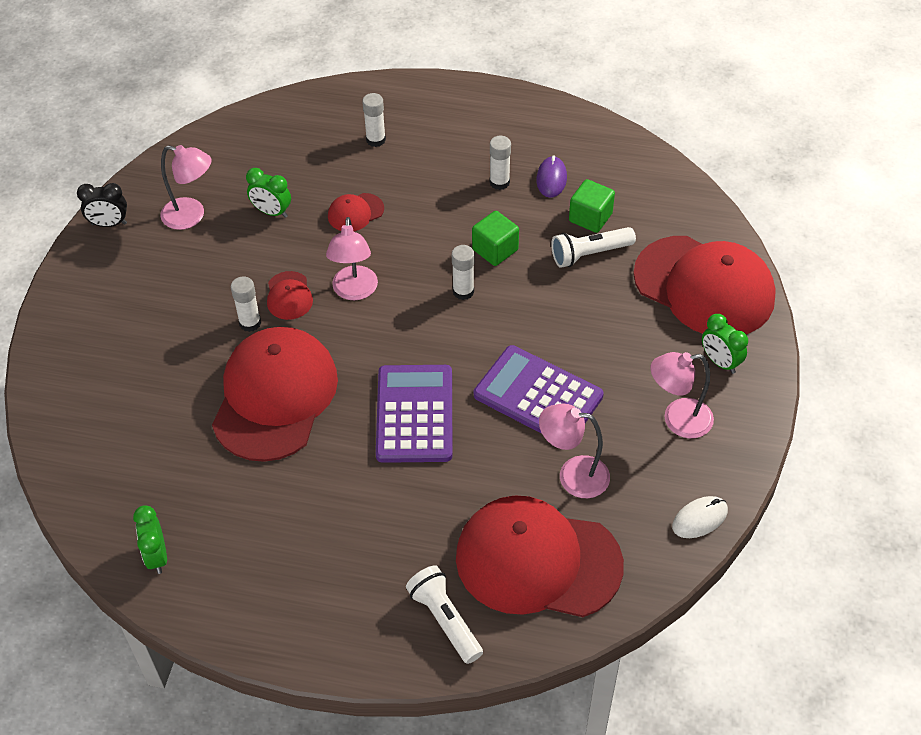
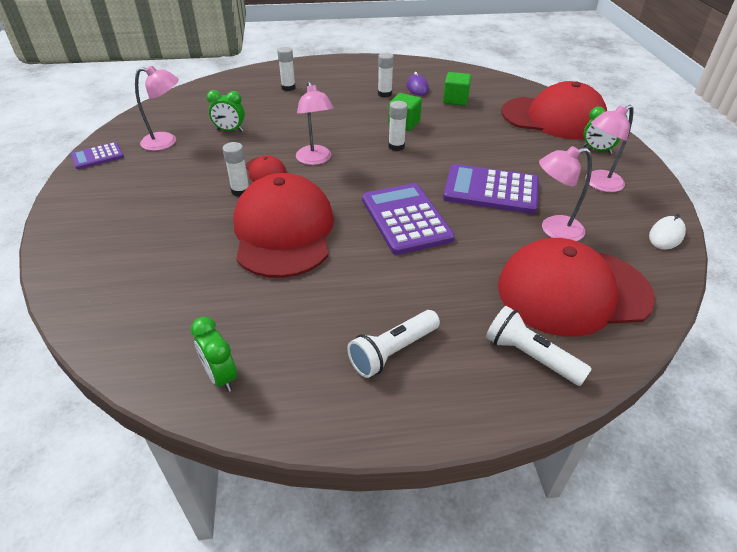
camera: 20 degrees left, 10 degrees down
black clock [77,183,127,227] -> purple calculator [71,142,124,169]
red cap [328,193,384,231] -> none
white flashlight [551,227,636,268] -> white flashlight moved to [347,310,440,378]

